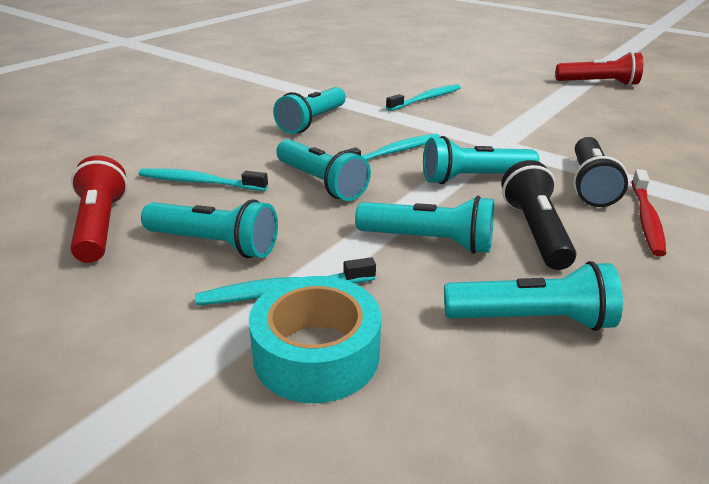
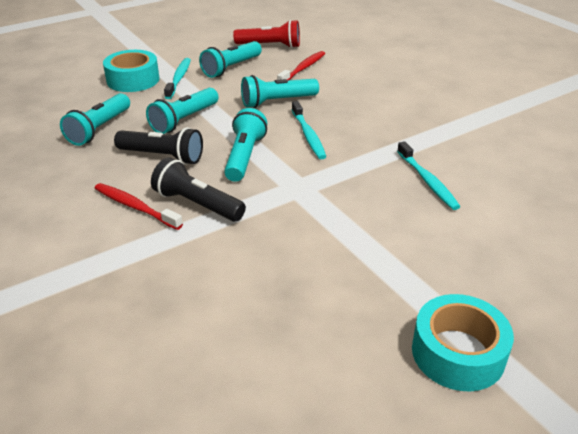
camera: 110 degrees right, 5 degrees up
turquoise toothbrush [138,168,268,191] -> red toothbrush [277,51,325,80]
turquoise flashlight [273,87,346,134] -> none
red flashlight [555,52,643,86] -> turquoise tape [412,294,514,391]

